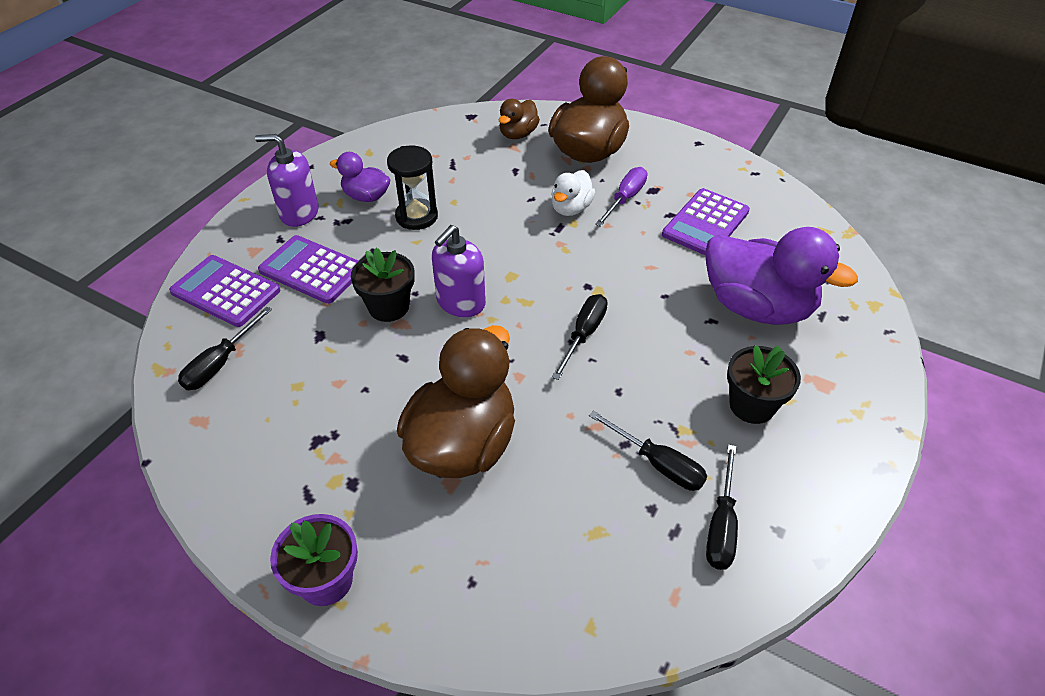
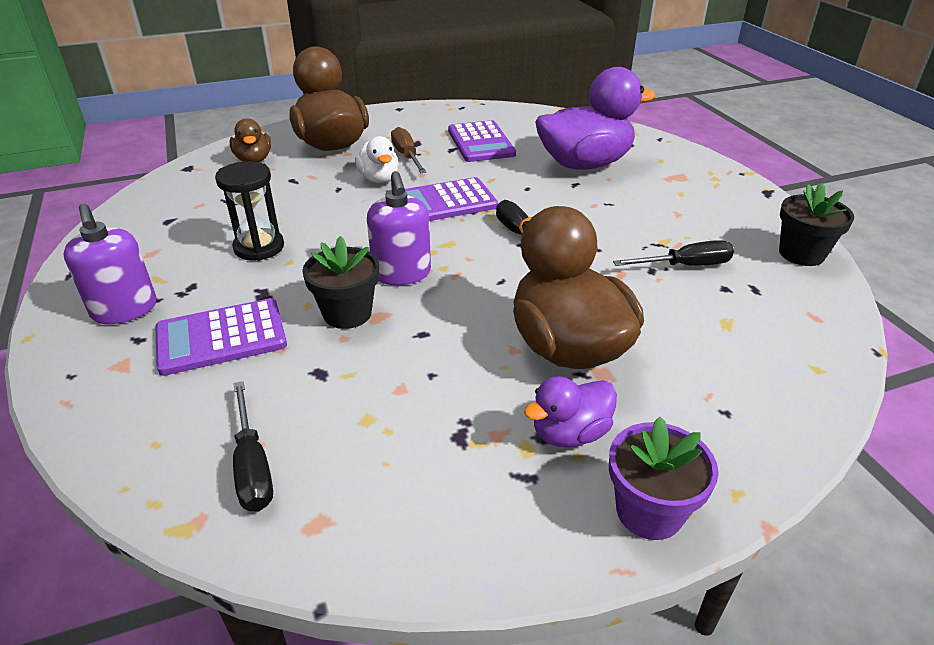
camera: 50 degrees left, 10 degrees down
purple calculator [169,255,280,327] -> purple calculator moved to [405,177,498,221]
purple soap dispenser [255,134,319,227] -> purple soap dispenser turned 75 degrees counterclockwise [64,204,156,324]
purple duck [330,152,390,202] -> purple duck moved to [524,376,617,448]
purple screwdriver [595,167,647,227] -> brown screwdriver [391,127,426,173]
black screwdriver [706,444,738,570] -> none
black flower pot [727,345,801,424] -> black flower pot moved to [779,183,854,266]

